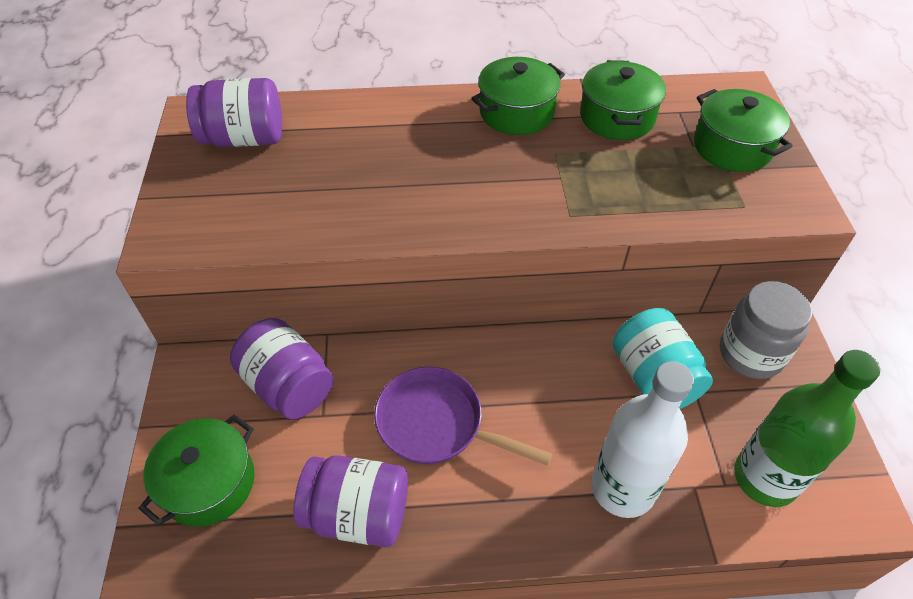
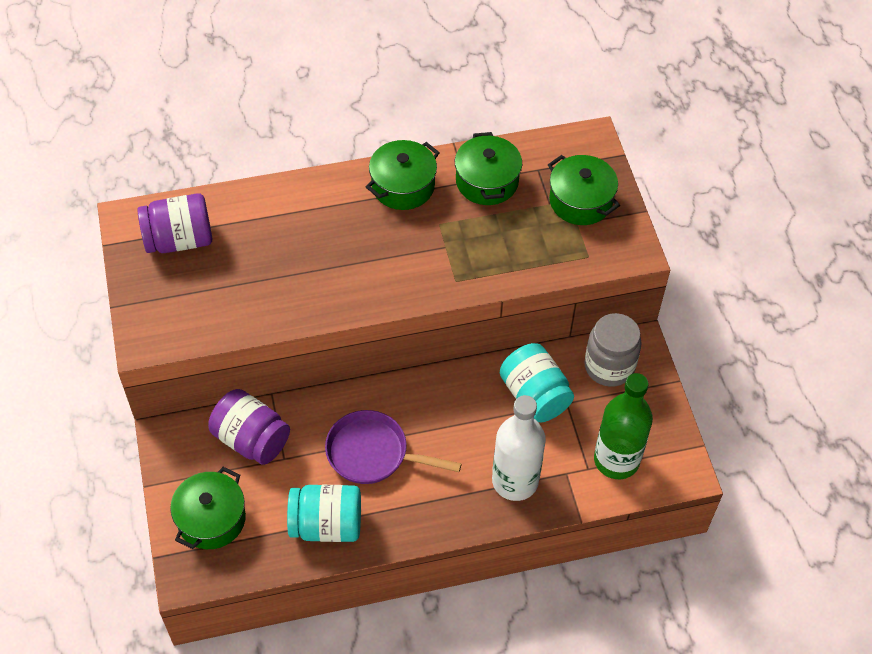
camera: 10 degrees left, 5 degrees up
purple jar [294,455,408,547] -> turquoise jar [287,485,361,542]

